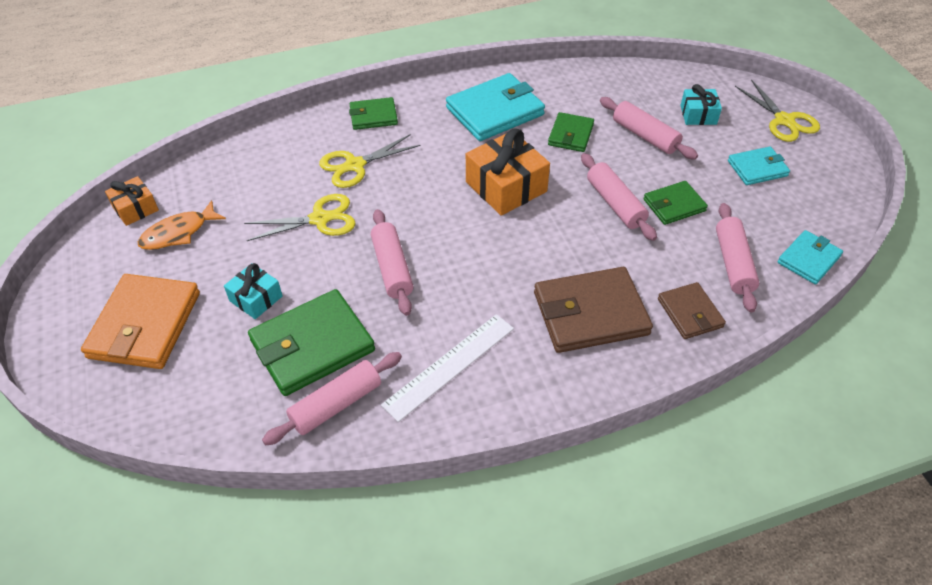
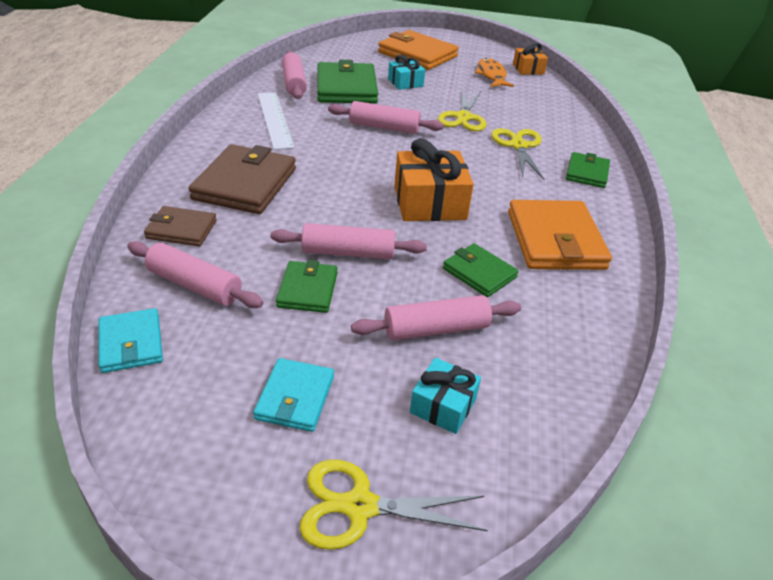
camera: 115 degrees right, 10 degrees down
turquoise wallet [446,73,545,141] -> orange wallet [508,200,612,270]

